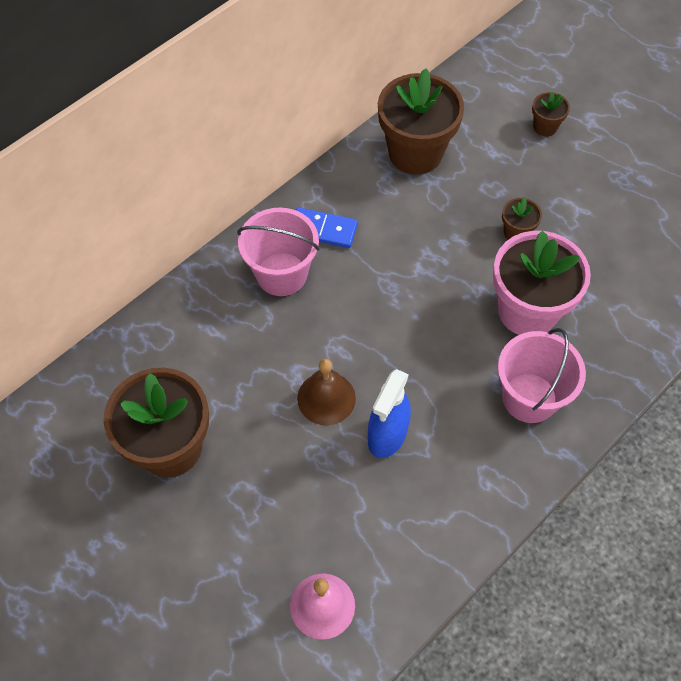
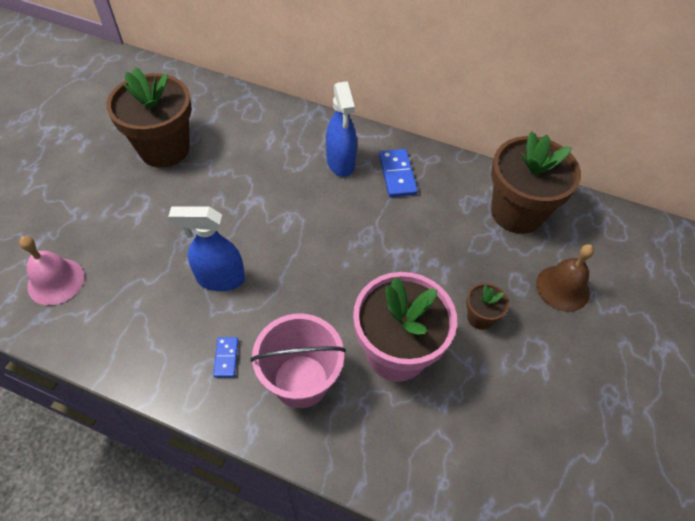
camera: 65 degrees right, 5 degrees down
pink bucket [237,207,320,296] -> blue spray bottle [326,81,357,177]
brown bell [297,359,356,425] -> brown bell moved to [536,244,594,312]
brown flower pot [532,92,570,137] -> none
none -> blue domino [213,337,238,378]

